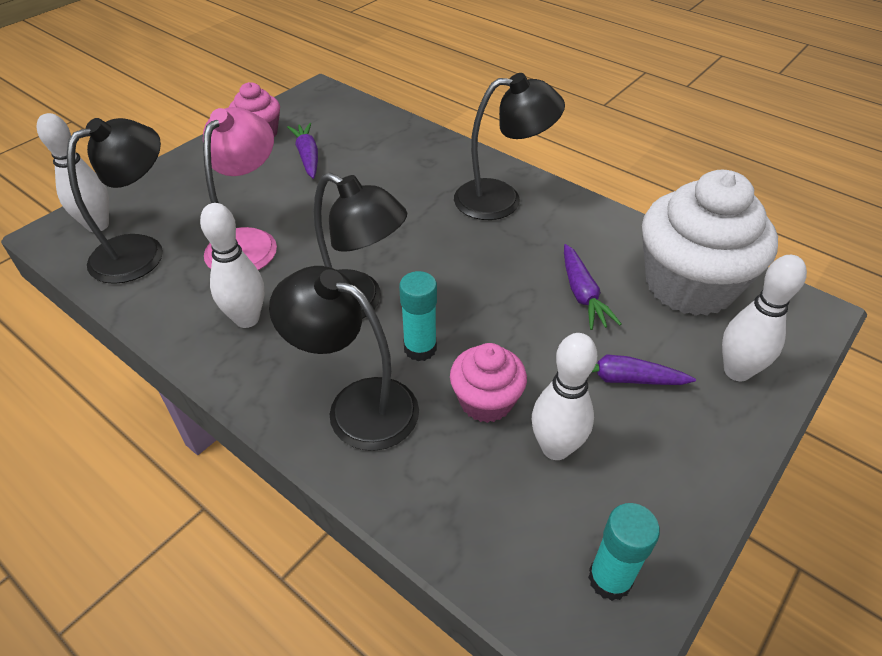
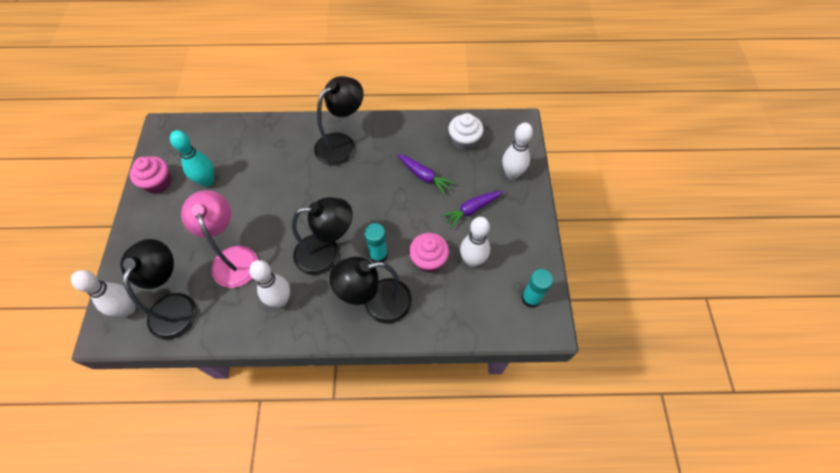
camera: 40 degrees left, 15 degrees up
purple carrot [287,123,318,179] -> turquoise bowling pin [170,130,214,187]
white cupcake [642,170,778,316] -> white cupcake [448,113,483,150], size x0.52

